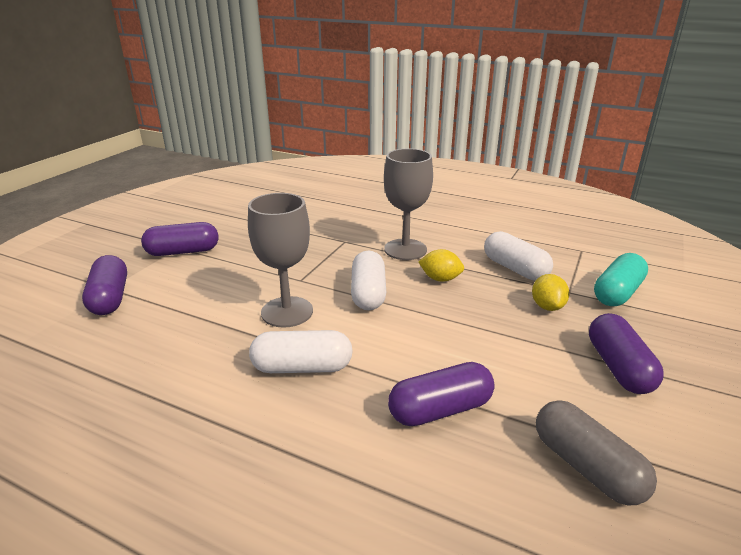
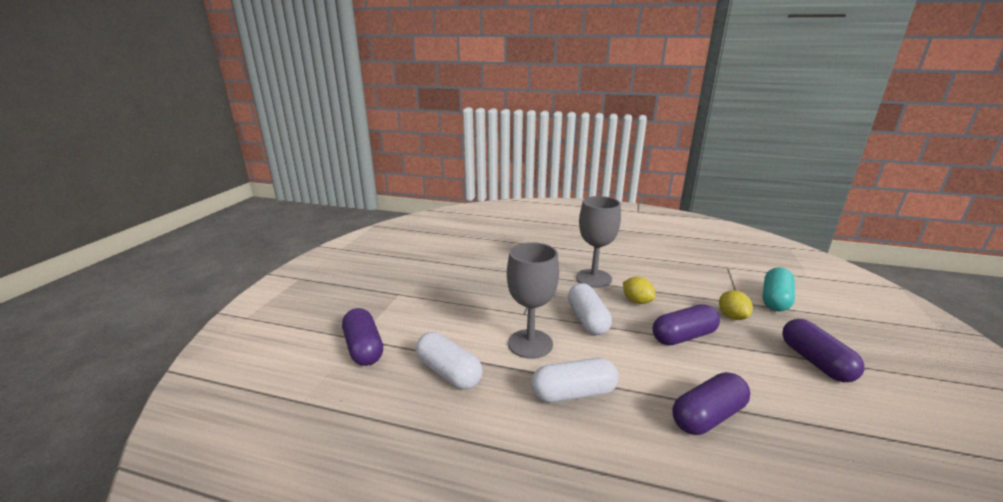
camera: 10 degrees left, 5 degrees down
purple capsule [141,222,219,256] -> purple capsule moved to [653,304,720,345]
yellow lemon [418,249,464,282] -> yellow lemon turned 45 degrees clockwise [623,277,656,304]
white capsule [484,231,553,281] -> white capsule moved to [415,332,482,389]
grey capsule [536,400,657,506] -> none

